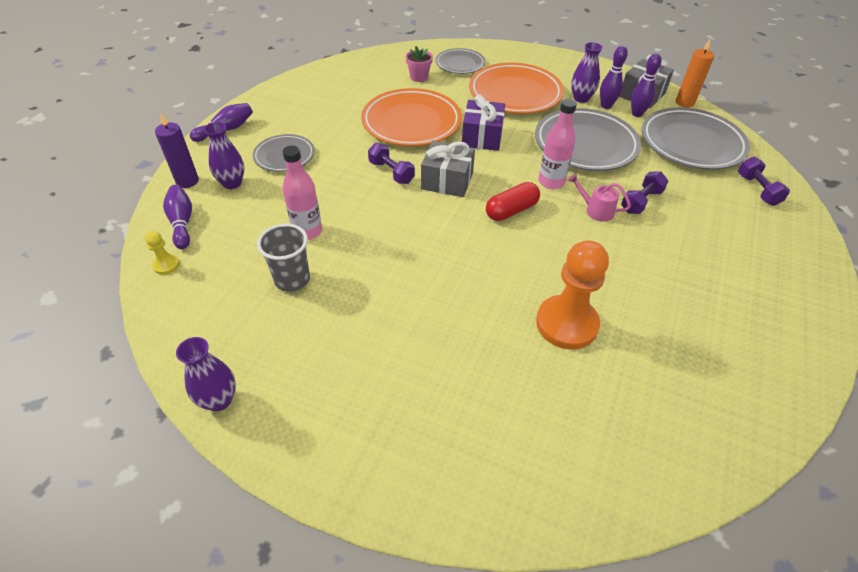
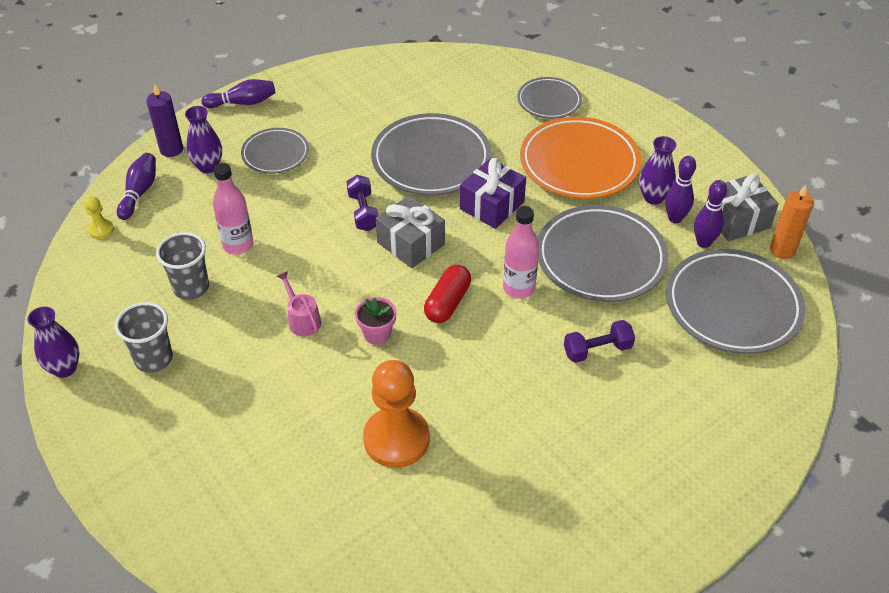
camera: 30 degrees right, 0 degrees up
orange plate [361,88,462,146] -> grey plate [371,113,491,195]
pink flower pot [406,46,433,82] -> pink flower pot moved to [355,297,396,345]
red capsule [486,182,540,221] -> red capsule turned 60 degrees counterclockwise [424,265,471,323]
pink watering can [568,174,631,222] -> pink watering can moved to [277,271,321,336]
purple dumbbell [738,156,790,206] -> none
none -> grey cup [115,302,173,373]

